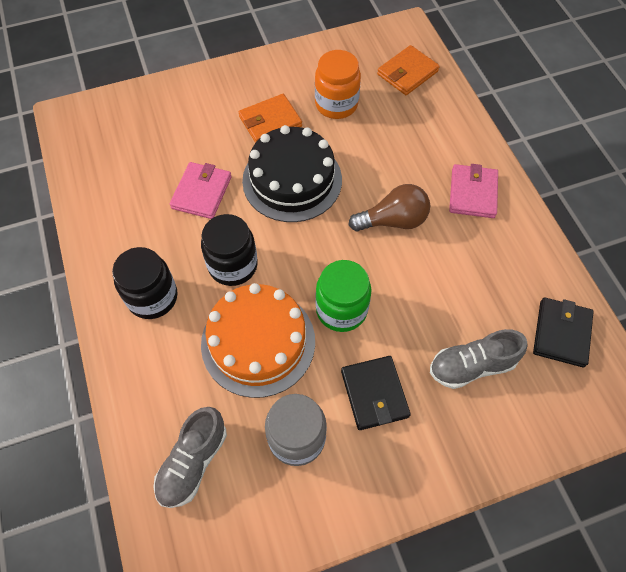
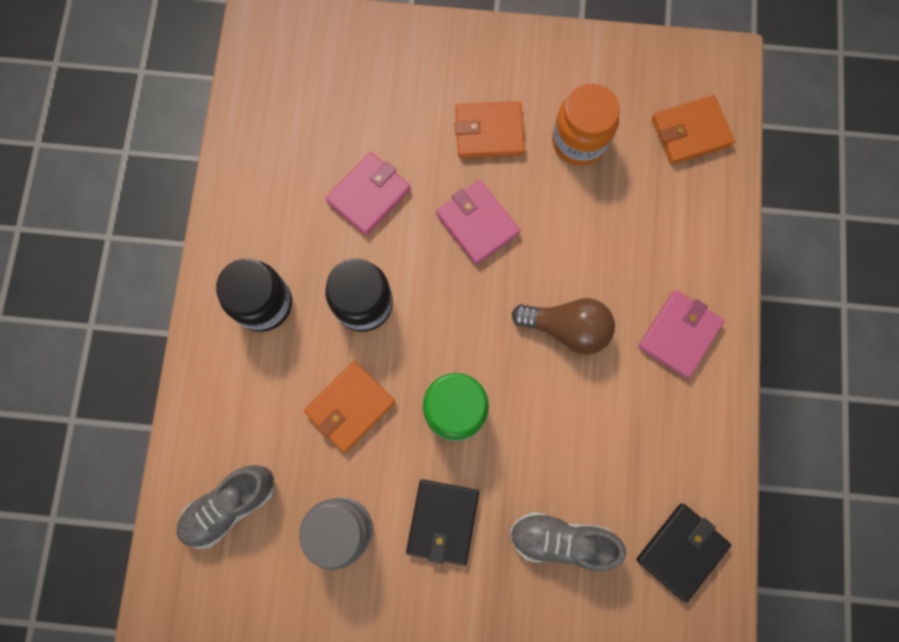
camera: 25 degrees right, 15 degrees up
orange cake [201,283,315,398] -> orange wallet [304,361,395,452]
black cake [242,125,342,222] -> pink wallet [436,180,520,265]

